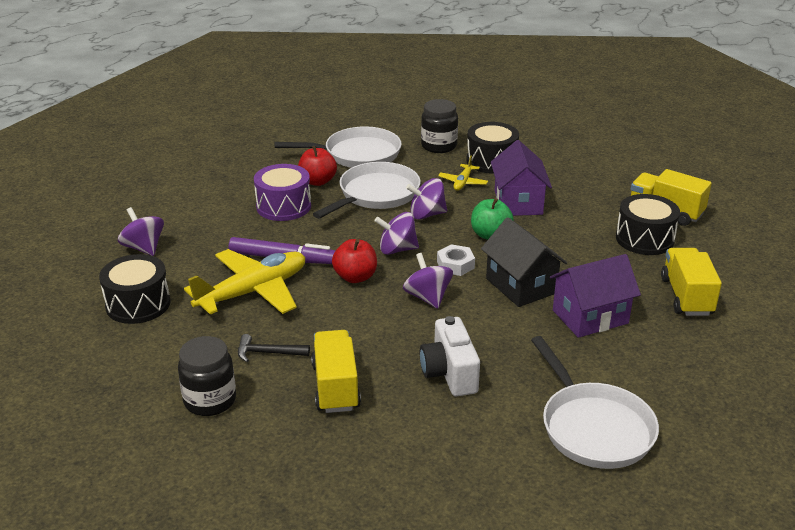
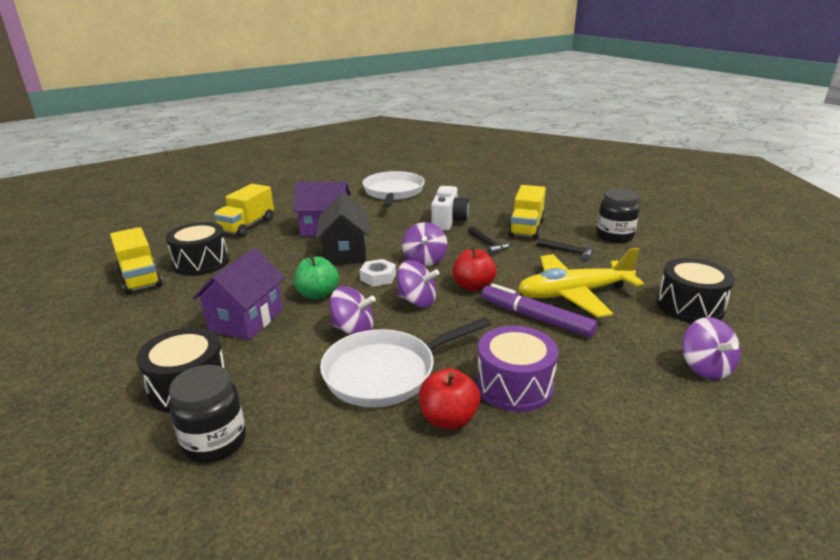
camera: 155 degrees left, 5 degrees down
white pan [275,126,402,168] -> none
yellow plane [438,156,488,191] -> none
none -> black hammer [468,226,510,255]

